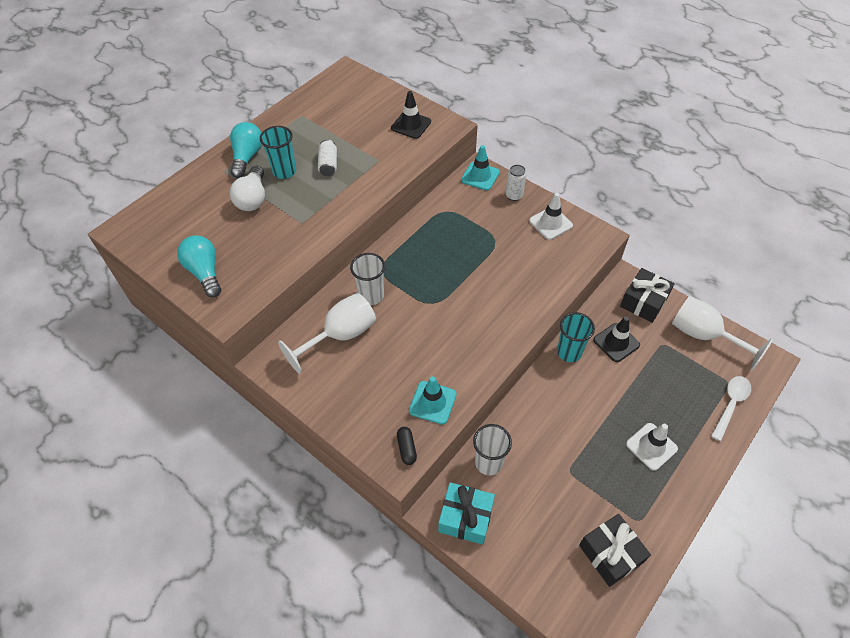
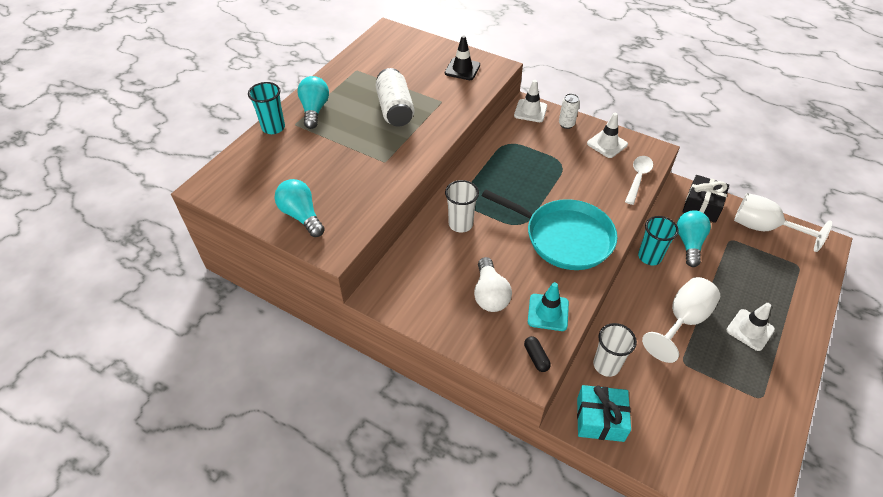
camera: 10 degrees left, 5 degrees down
white light bulb [230,165,265,211] -> white light bulb moved to [474,257,512,312]
turquoise cup [260,126,296,179] -> turquoise cup moved to [248,82,285,134]
white goblet [278,293,376,374] -> white goblet moved to [642,277,720,363]
white can [318,140,337,176] -> white can [376,68,415,127], size x1.74
turquoise traffic cone [461,145,500,191] -> white traffic cone [514,80,547,122]
black gift [579,514,651,587] -> none
black traffic cone [593,316,640,362] -> turquoise light bulb [677,210,711,267]
white spoon [711,376,751,441] -> white spoon moved to [625,156,653,205]
none -> turquoise pan [482,190,617,270]

